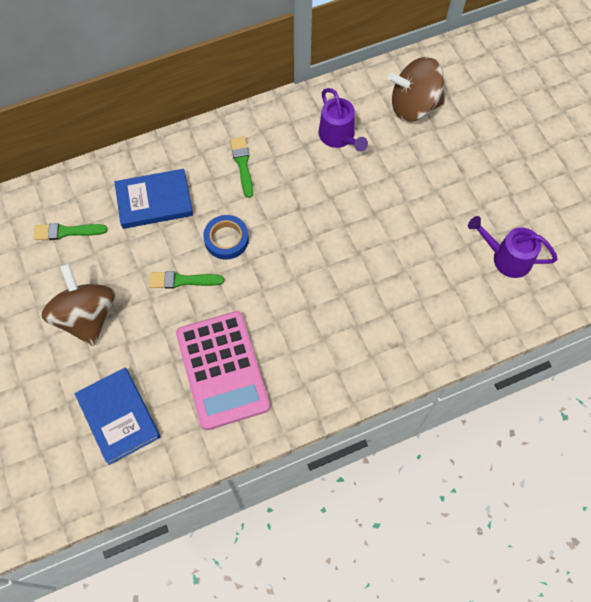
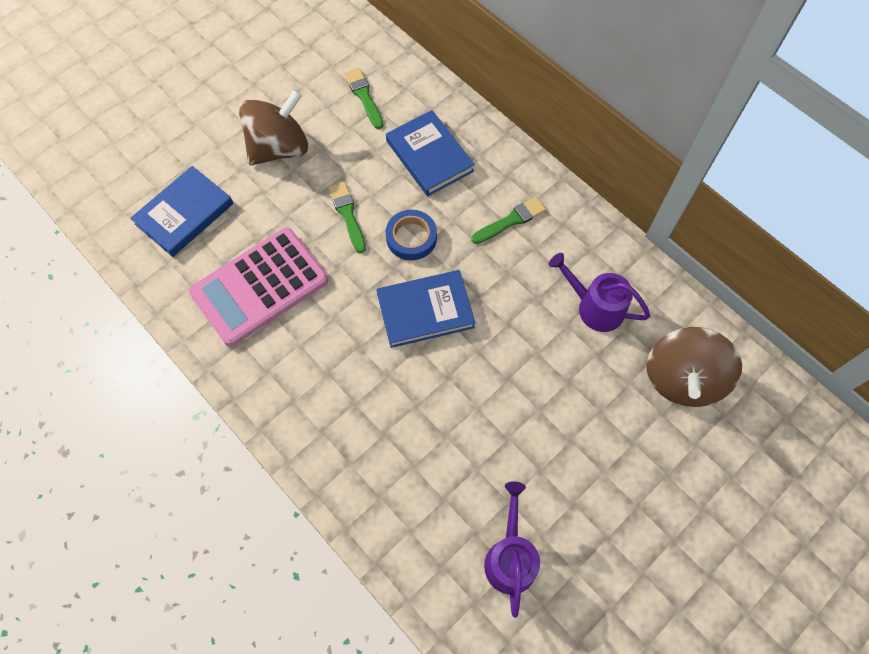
camera: 70 degrees right, 0 degrees up
purple watering can [318,88,368,152] -> purple watering can turned 75 degrees clockwise [549,253,650,332]
brown spinning top [388,57,445,122] -> brown spinning top turned 135 degrees counterclockwise [647,327,742,407]
none -> blue book [376,270,476,348]

